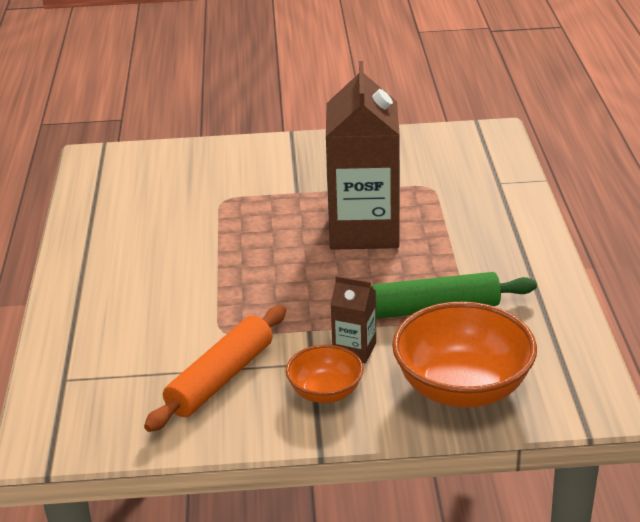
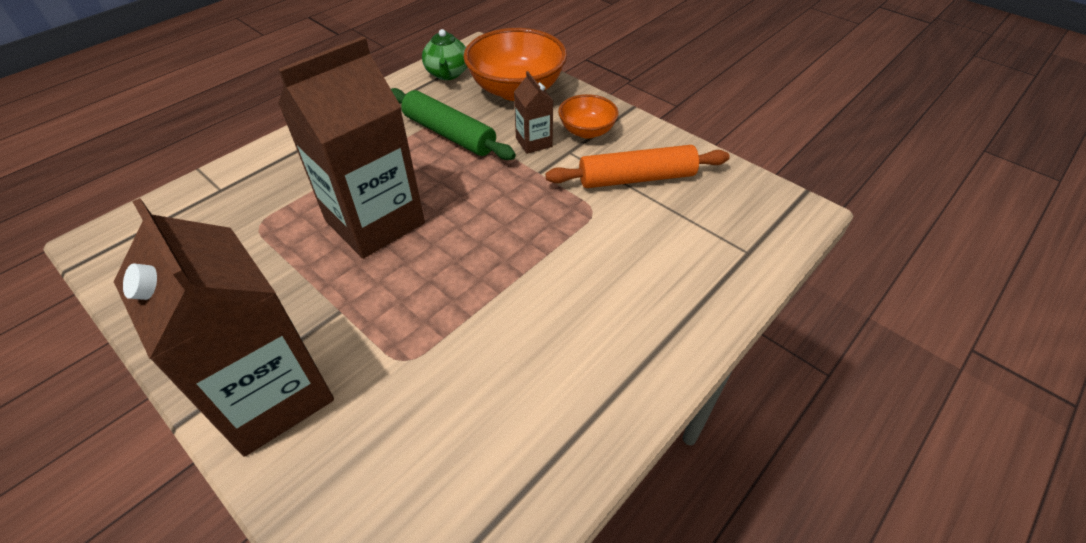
camera: 135 degrees left, 15 degrees up
none -> brown carton [114,198,334,457]
none -> green teapot [422,29,467,80]

